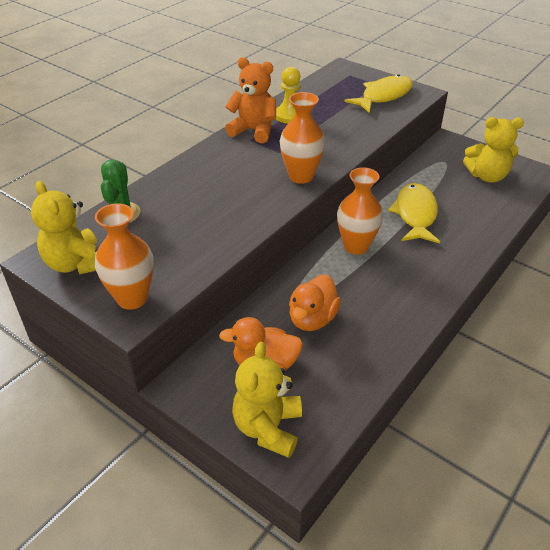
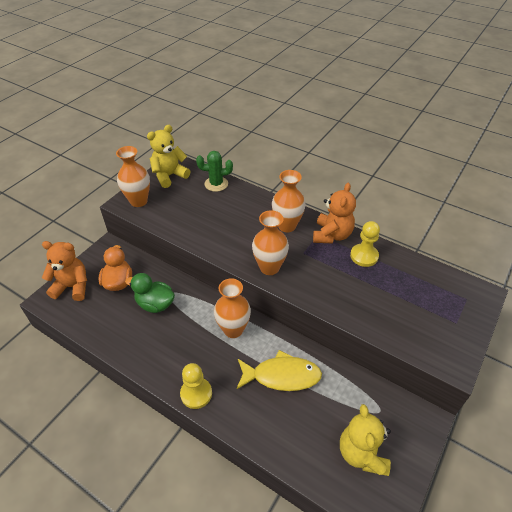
camera: 85 degrees right, 5 degrees up
yellow teddy bear [232,342,302,458] -> orange teddy bear [42,241,87,301]
orange duck [289,274,341,331] -> green duck [125,273,175,313]
yellow fish [344,74,413,113] -> none
none -> yellow pawn [180,363,212,409]
none -> orange vase [272,170,306,232]

